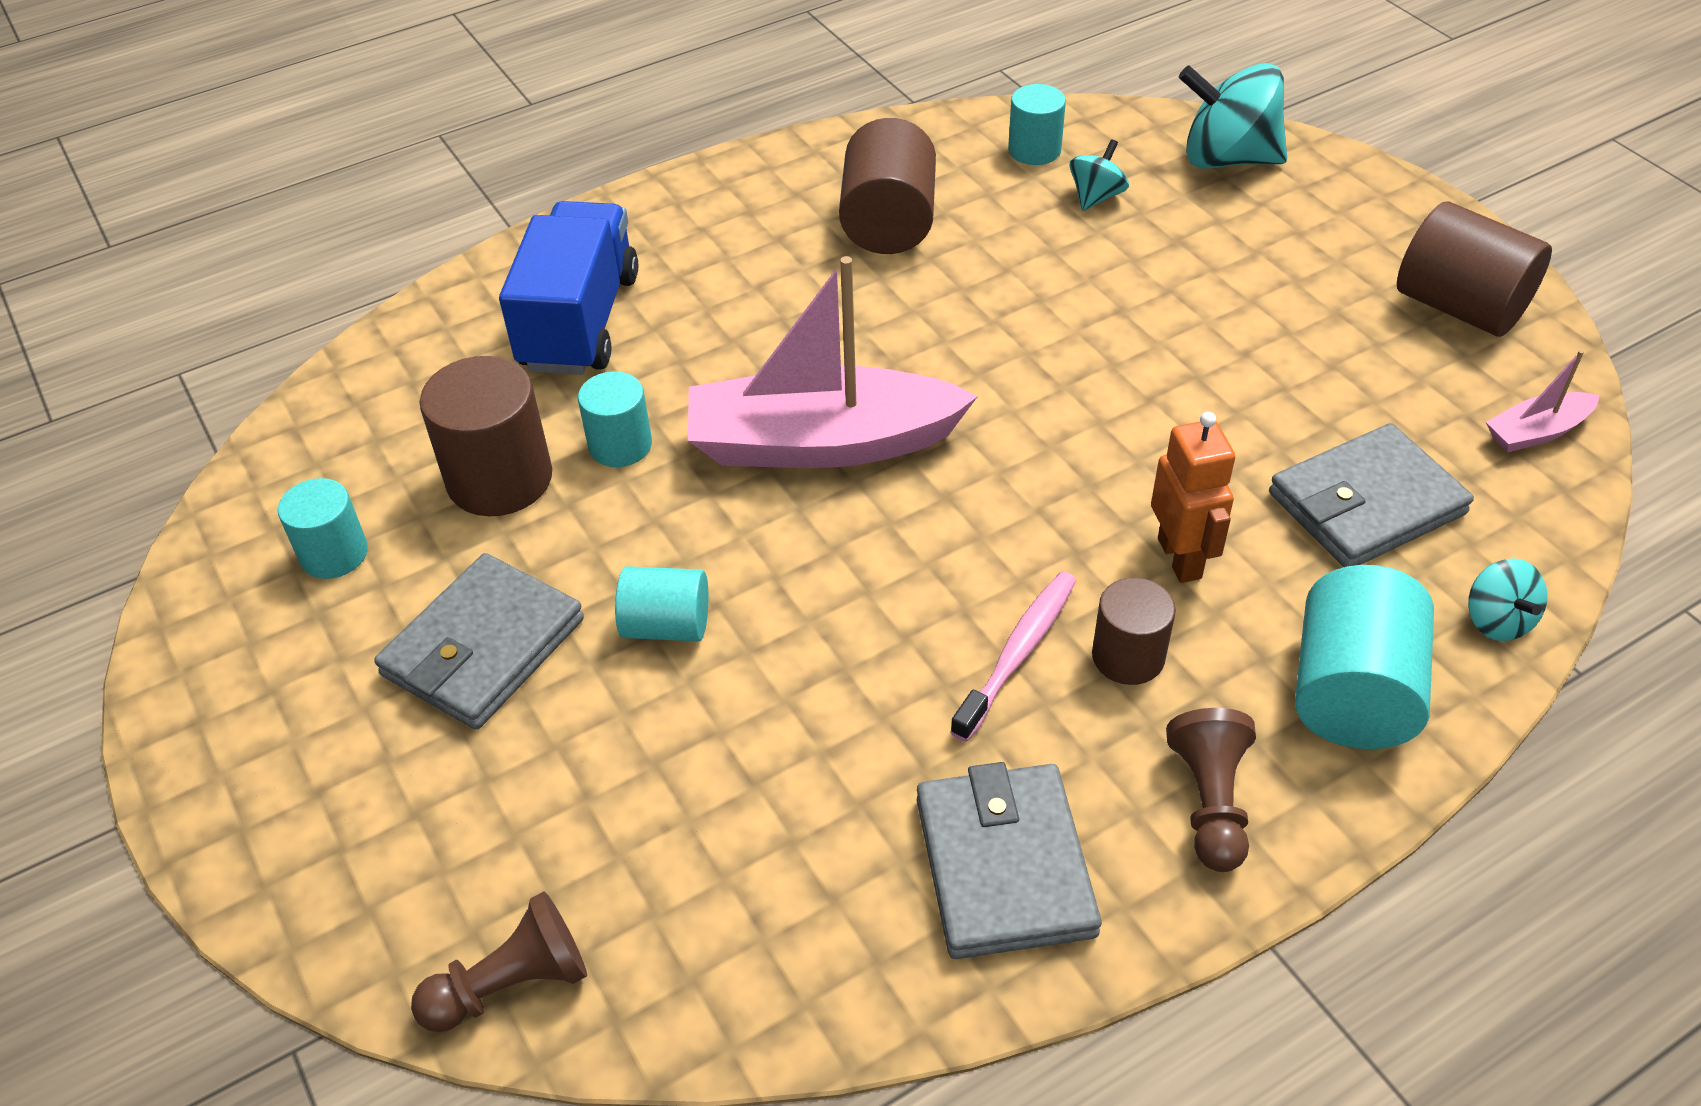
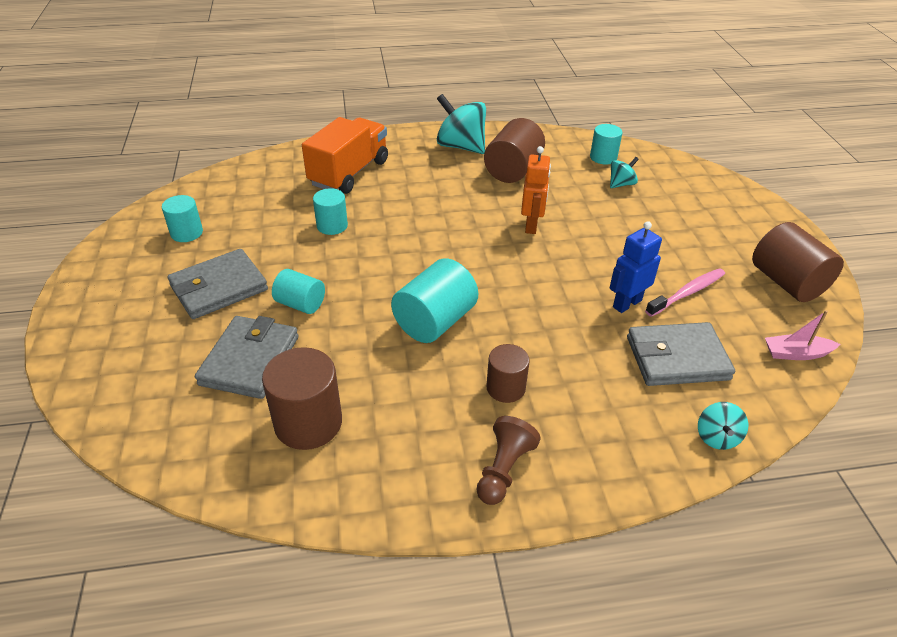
camera: 20 degrees right, 5 degrees down
brown pawn [411,891,587,1032] -> none
brown cylinder [420,356,552,516] -> brown cylinder moved to [262,347,342,450]
blue truck [499,201,638,375] -> orange truck [302,117,388,194]
pink boat [688,256,978,468] -> none
grey wallet [917,762,1102,959] -> grey wallet moved to [195,316,298,399]
pink toothbrush [950,572,1076,742] -> pink toothbrush moved to [645,268,725,317]
orange robot [1151,412,1235,583] -> orange robot moved to [521,146,551,234]
turquoise spinning top [1179,63,1287,169] -> turquoise spinning top moved to [437,94,486,154]
turquoise cylinder [1295,565,1434,749] -> turquoise cylinder moved to [391,258,478,343]
none -> blue robot [609,221,662,313]

